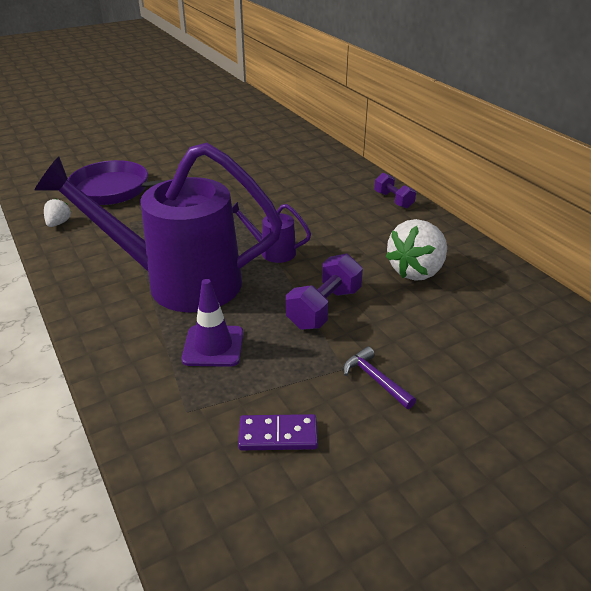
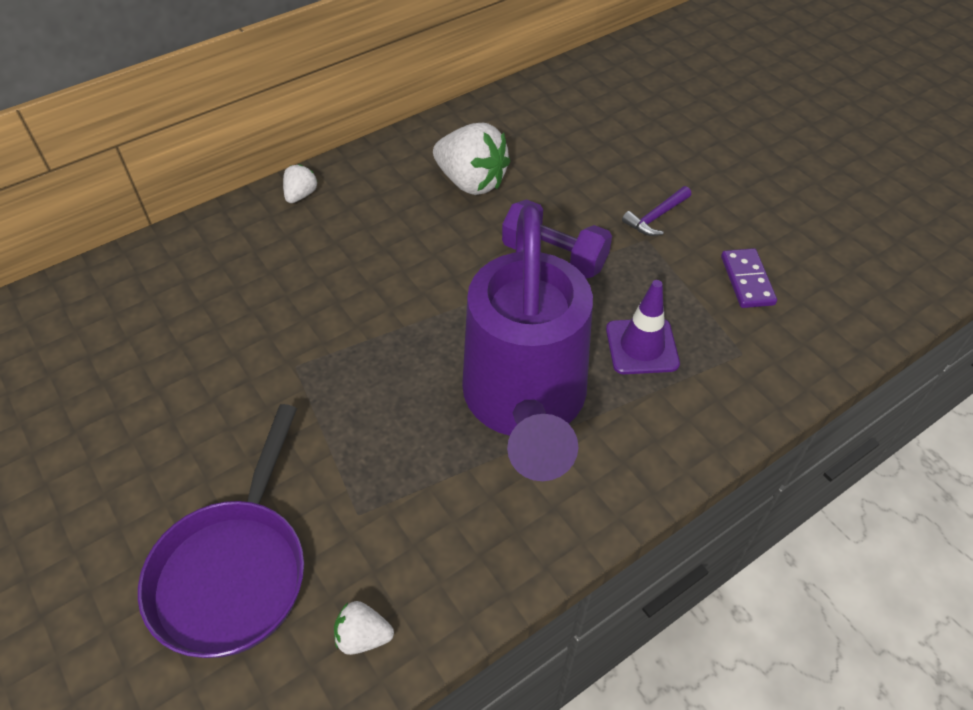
camera: 95 degrees left, 15 degrees up
purple watering can [232,202,311,263] -> none
purple dumbbell [374,173,416,209] -> white strawberry [283,164,318,203]

